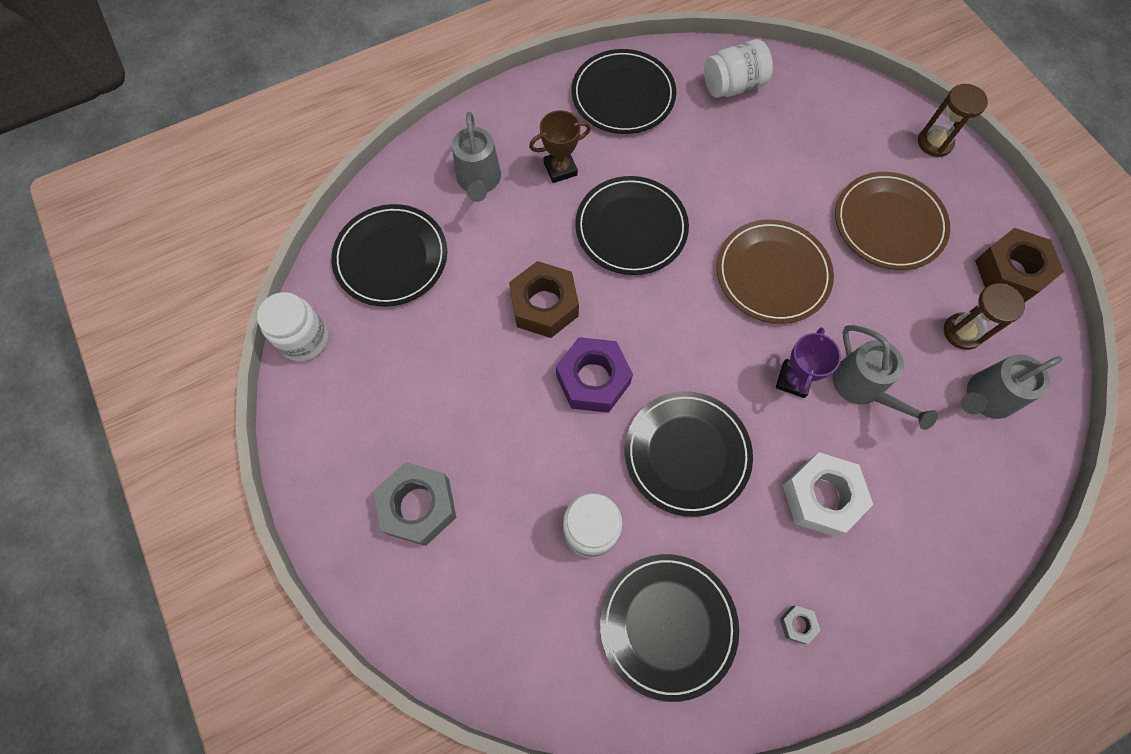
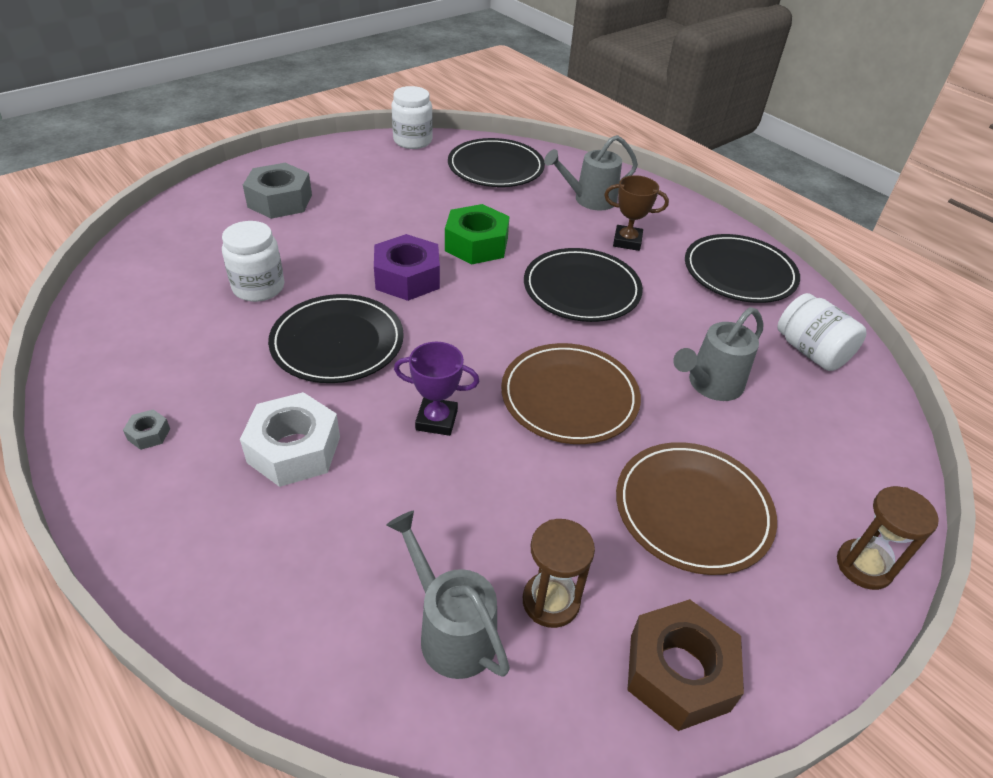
camera: 75 degrees right, 25 degrees down
brown nut [509,261,579,338] -> green nut [445,204,510,264]
brown trophy [529,110,591,183] -> brown trophy turned 45 degrees counterclockwise [604,175,669,251]
black plate [600,554,739,702] -> none
grey watering can [833,325,938,430] -> grey watering can moved to [673,307,764,401]

